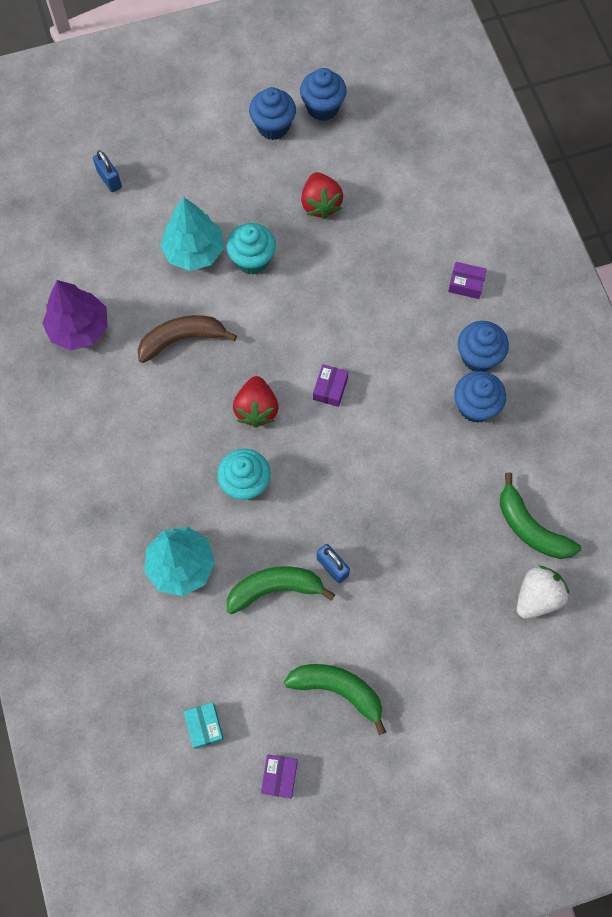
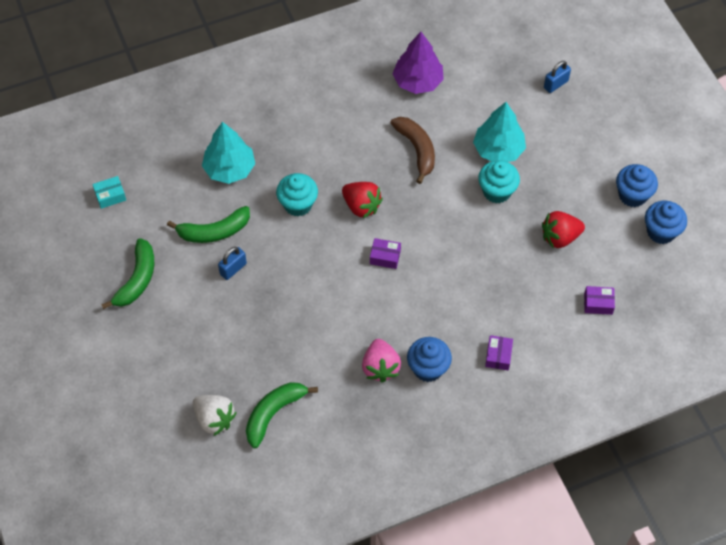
camera: 85 degrees right, 10 degrees down
green banana [227,566,335,614] -> green banana turned 90 degrees clockwise [167,206,250,243]
red strawberry [233,376,278,428] -> red strawberry turned 135 degrees counterclockwise [342,182,383,218]
purple box [261,755,298,798] -> purple box moved to [584,286,615,315]
blue cupcake [454,371,506,423] -> pink strawberry [362,339,401,383]

